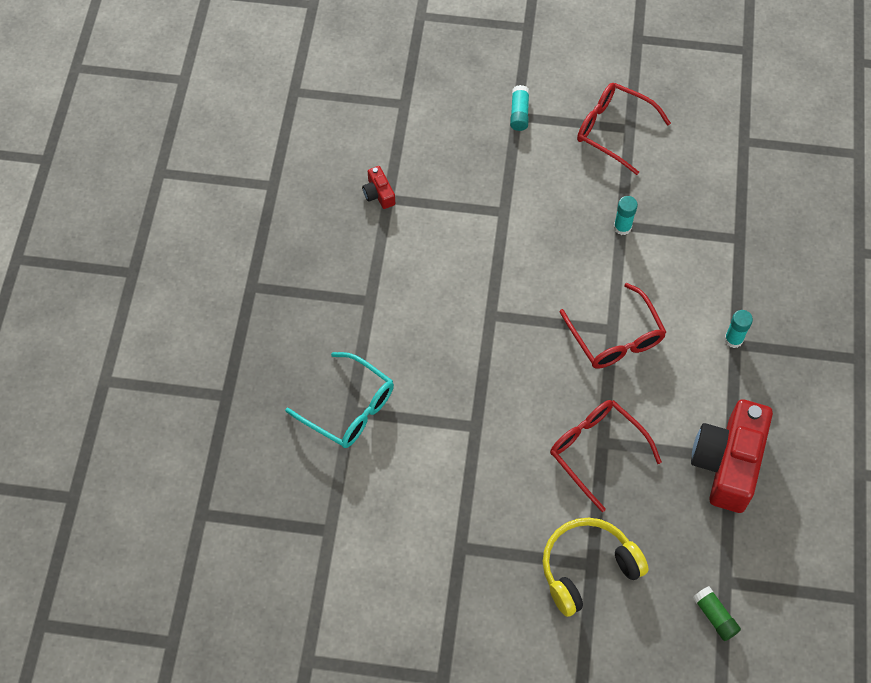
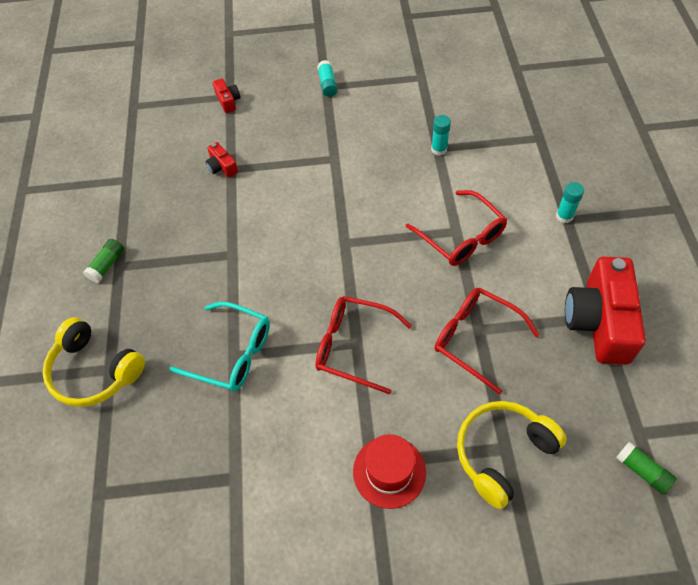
camera: 10 degrees left, 5 degrees down
red glasses [577,83,671,175] -> red glasses moved to [315,296,412,394]
none -> yellow headphones [43,317,145,407]
none -> green glue stick [83,239,124,283]
none -> red camera [213,78,241,113]
none -> red hat [353,434,426,509]

